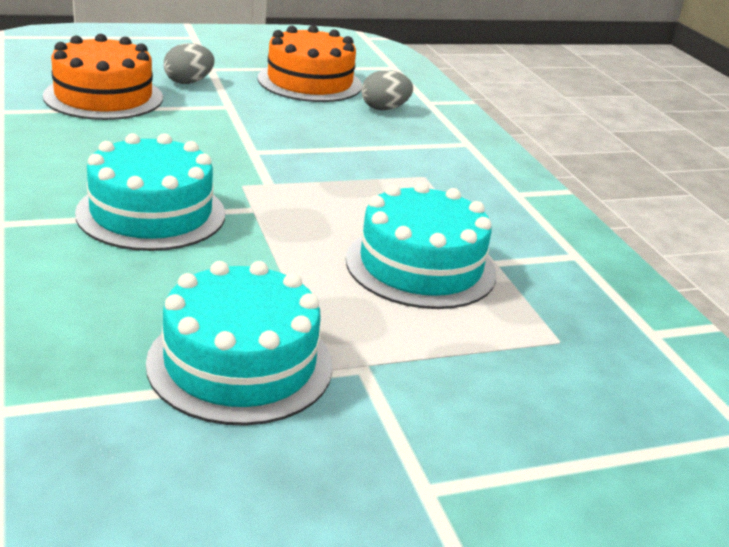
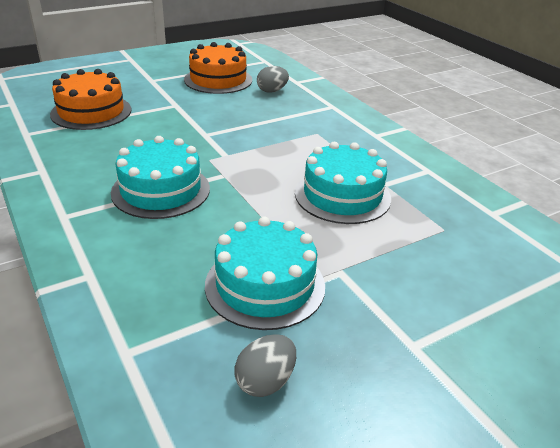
camera: 10 degrees left, 5 degrees up
grey egg [164,43,214,84] -> grey egg moved to [235,334,296,397]

